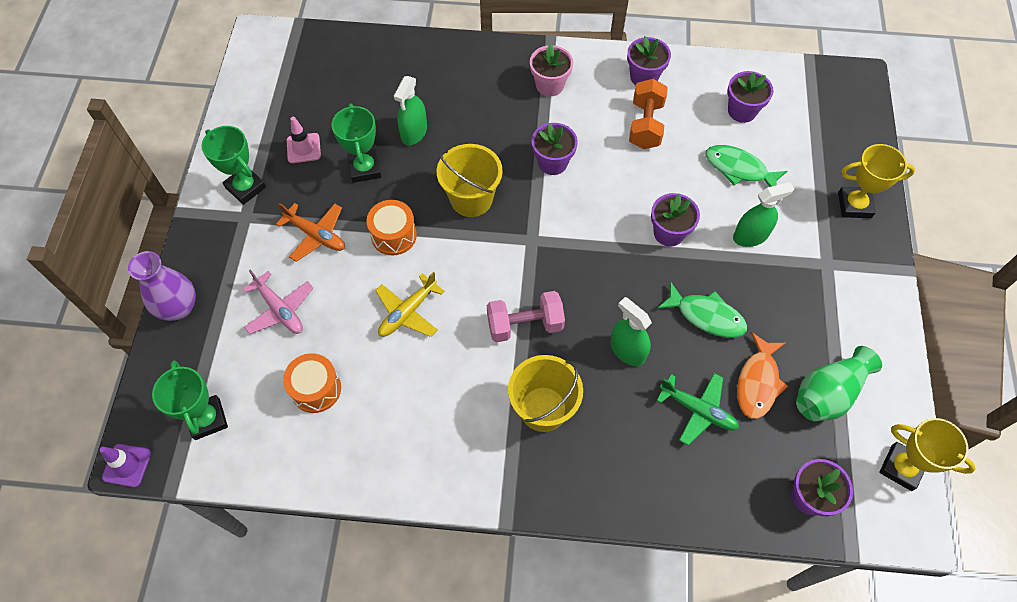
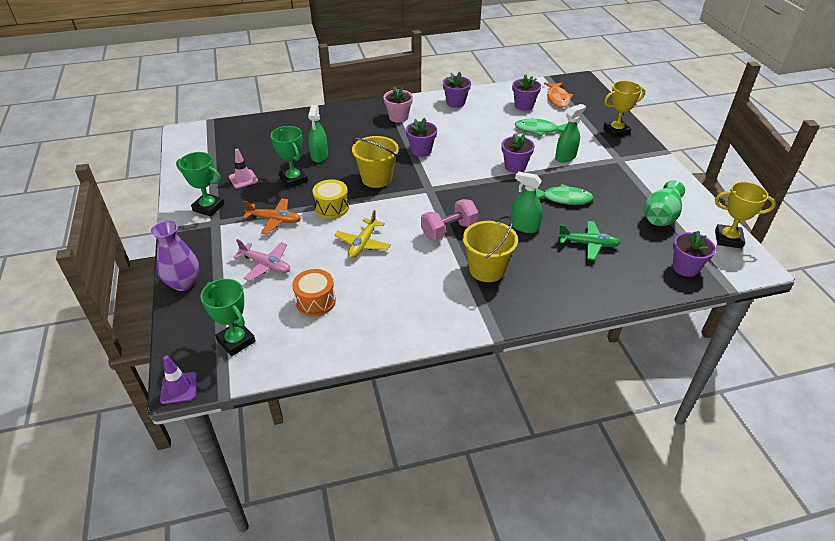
camera: 20 degrees left, 20 degrees down
orange drum [367,200,417,255] -> yellow drum [312,180,349,219]
orange dumbbell [629,79,668,149] -> none
orange fish [737,333,788,419] -> orange fish moved to [544,82,573,108]

